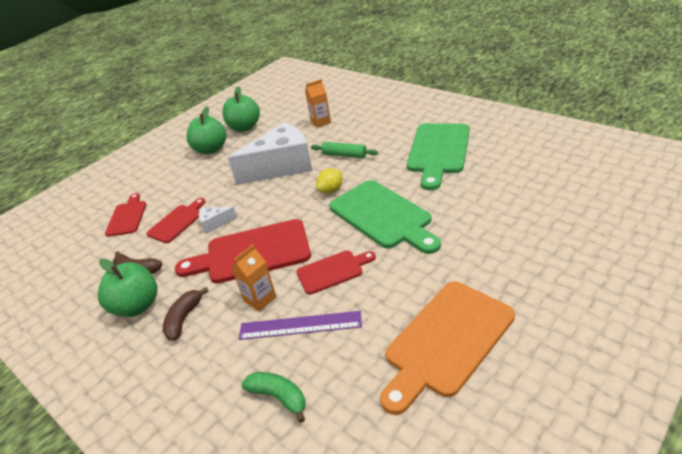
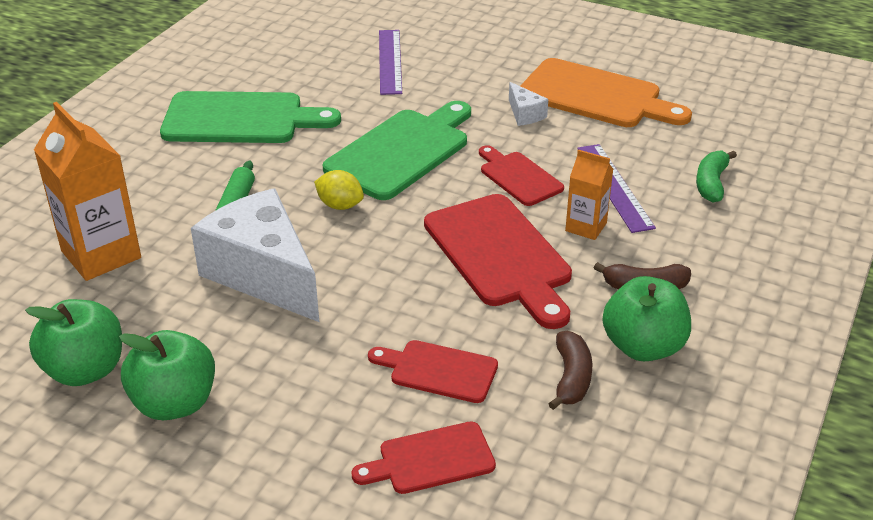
camera: 110 degrees left, 0 degrees up
white cheese [199,207,237,234] -> white cheese moved to [509,82,548,126]
orange carton [305,79,331,128] -> orange carton [34,102,141,281], size x1.80
none -> purple ruler [379,30,402,95]

